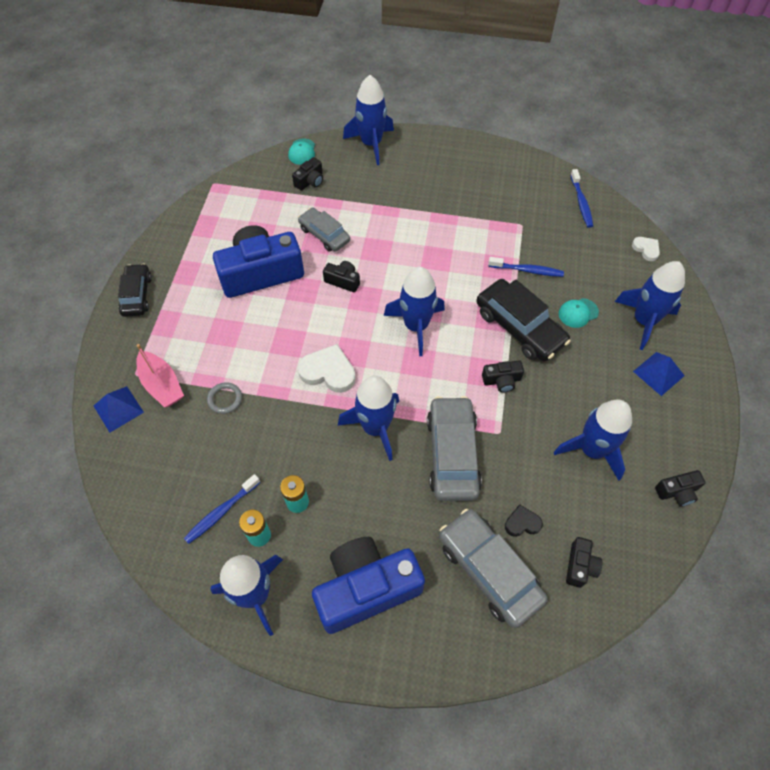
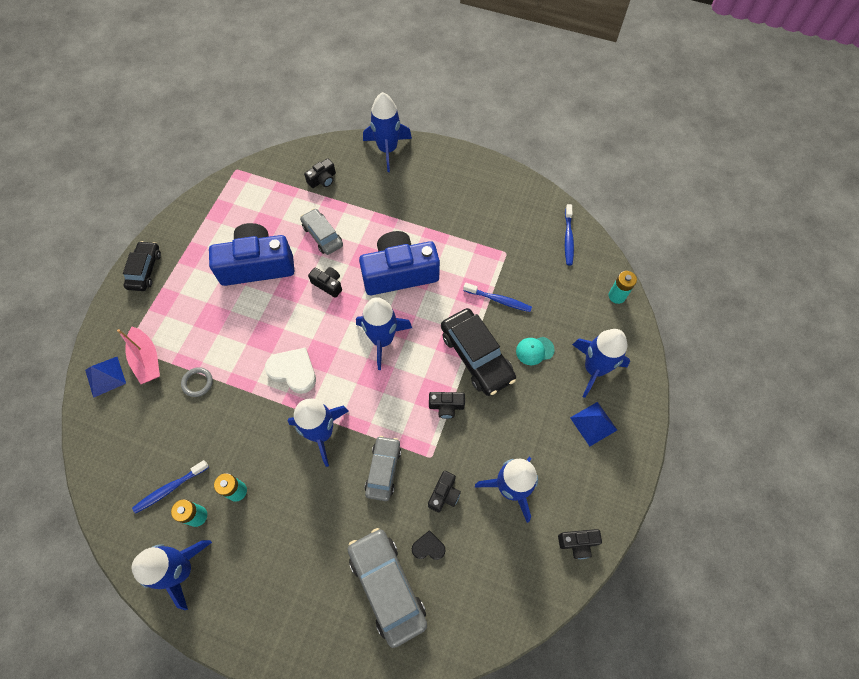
camera: 10 degrees right, 5 degrees up
turquoise cap [288,138,315,165] -> none
blue camera [312,537,425,634] -> blue camera moved to [359,231,440,295]
grey car [427,396,482,501] -> grey car [365,436,401,501], size x0.63
black camera [566,537,602,588] -> black camera moved to [428,471,461,512]
white heart [632,237,660,261] -> turquoise battery [609,271,637,304]

